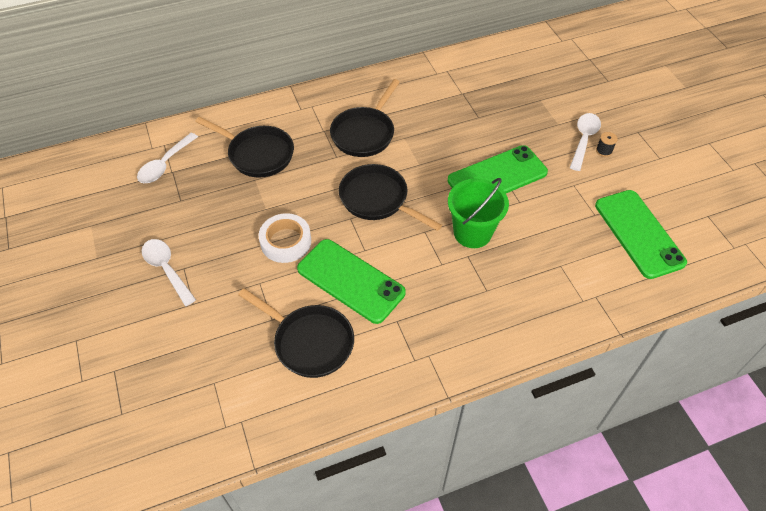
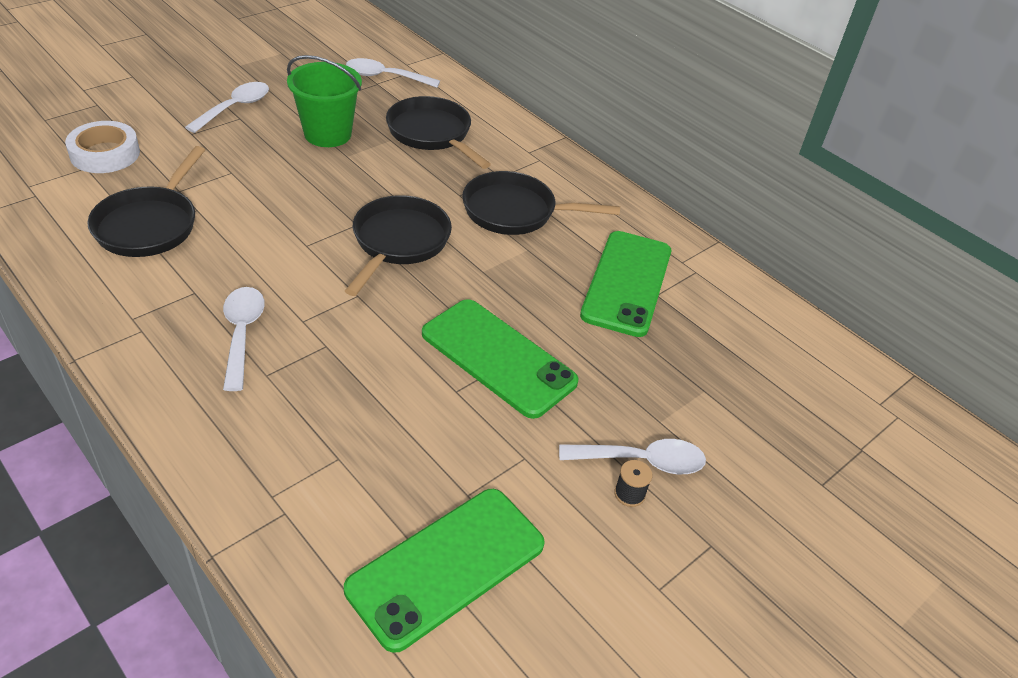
camera: 65 degrees right, 10 degrees down
black pan [195,117,294,178] -> black pan turned 135 degrees clockwise [386,96,491,169]
white tape [259,213,311,263] -> white tape moved to [65,121,140,173]
green phone [297,239,406,324] -> green phone moved to [580,231,671,337]
green bucket [448,178,509,248] -> green bucket moved to [287,55,362,147]
none -> white spoon [223,287,265,391]

